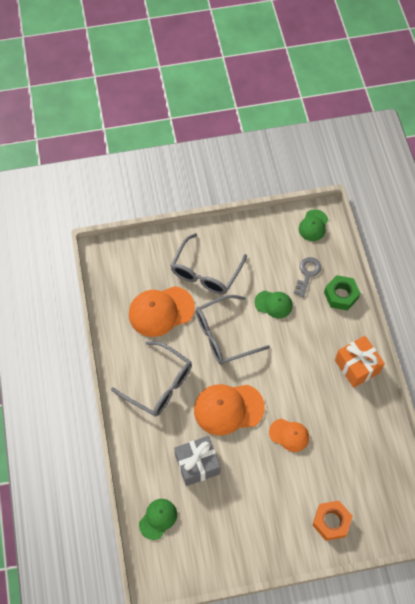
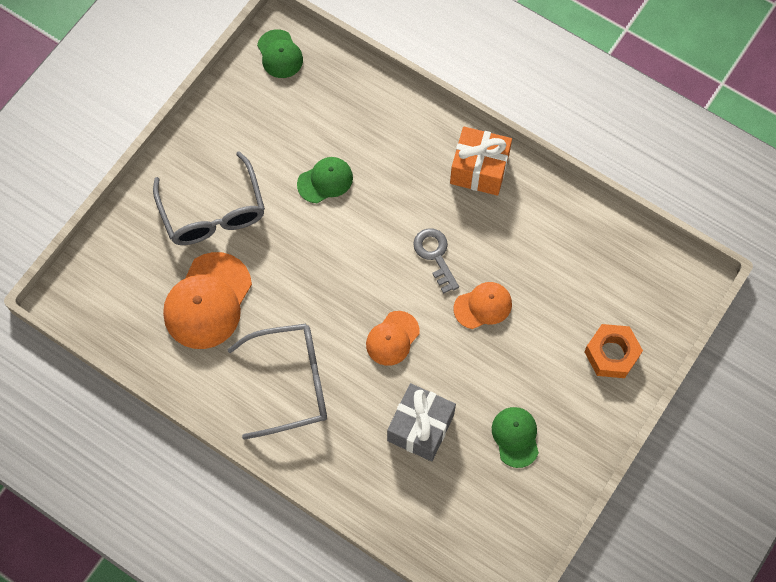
camera: 45 degrees left, 5 degrees up
green cap [139,499,177,540] -> green cap moved to [492,407,539,468]
orange cap [194,384,265,435] -> orange cap [366,311,419,366], size x0.57
grey glasses [196,295,270,365] -> none
grey key [294,257,321,297] -> grey key moved to [413,228,459,294]
green nut [324,275,360,311] -> none

